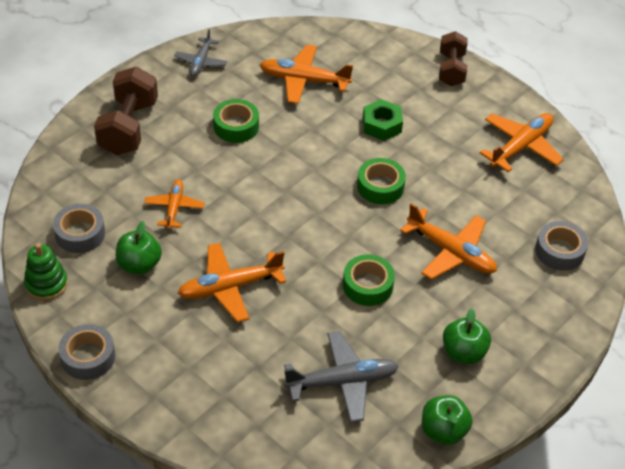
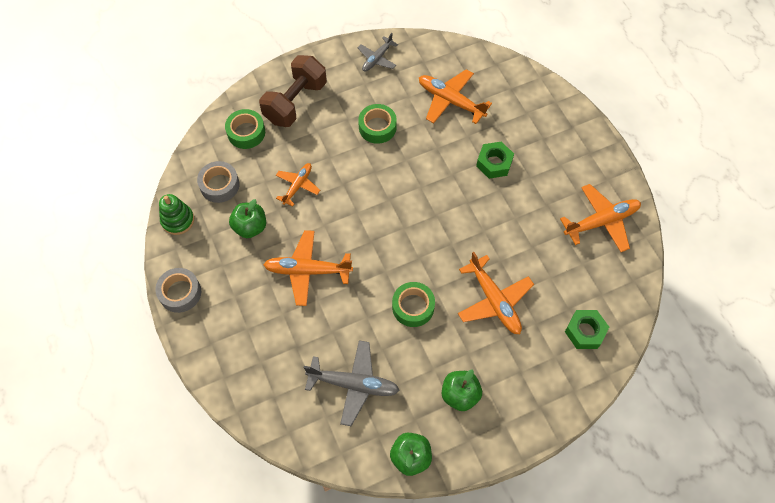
camera: 25 degrees right, 15 degrees up
green tape [357,158,406,204] -> green tape moved to [225,109,265,149]
brown dumbbell [439,31,468,86] -> none
grey tape [535,221,588,271] -> green nut [565,310,609,349]

